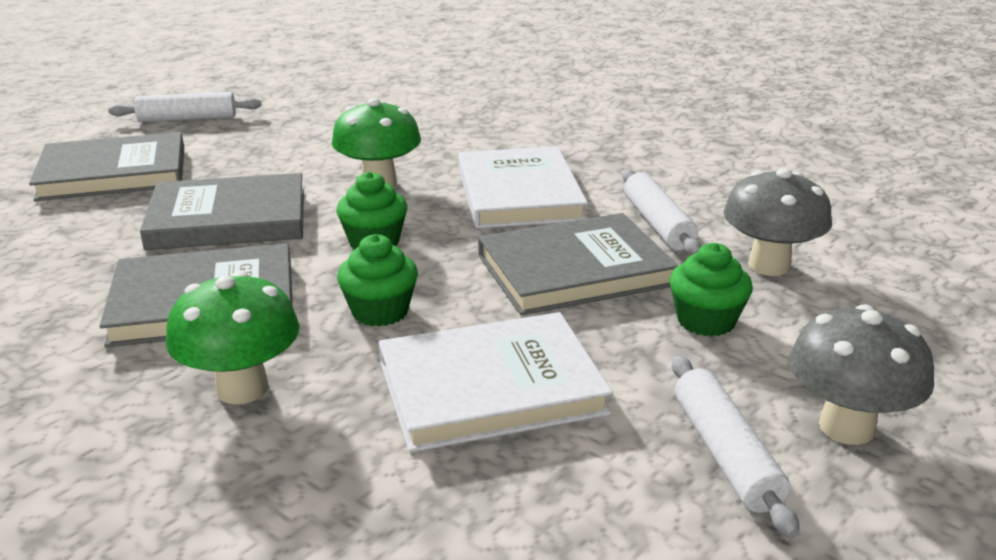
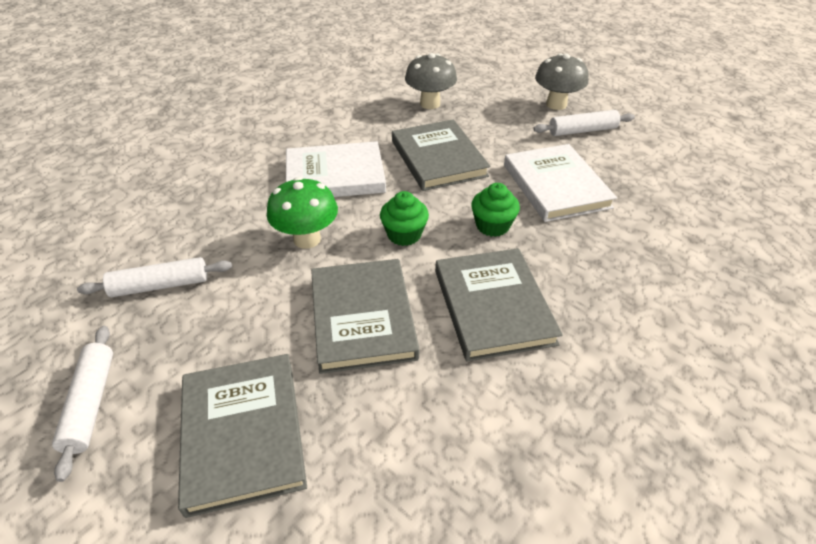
camera: 90 degrees left, 15 degrees up
green mushroom [166,271,299,404] -> none
white rolling pin [623,170,702,255] -> white rolling pin moved to [77,257,232,297]
green cupcake [669,243,753,336] -> none

